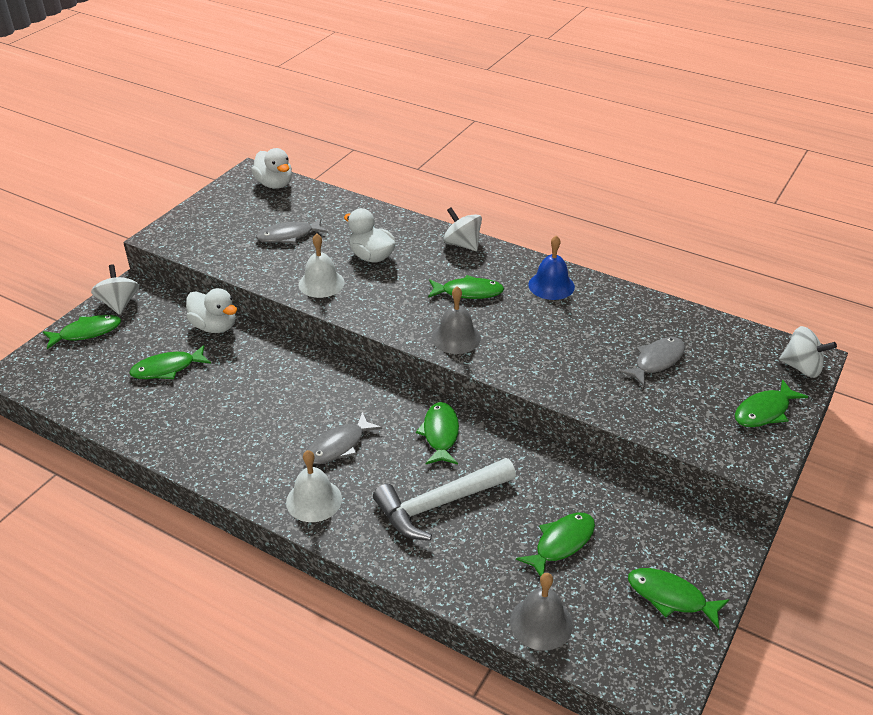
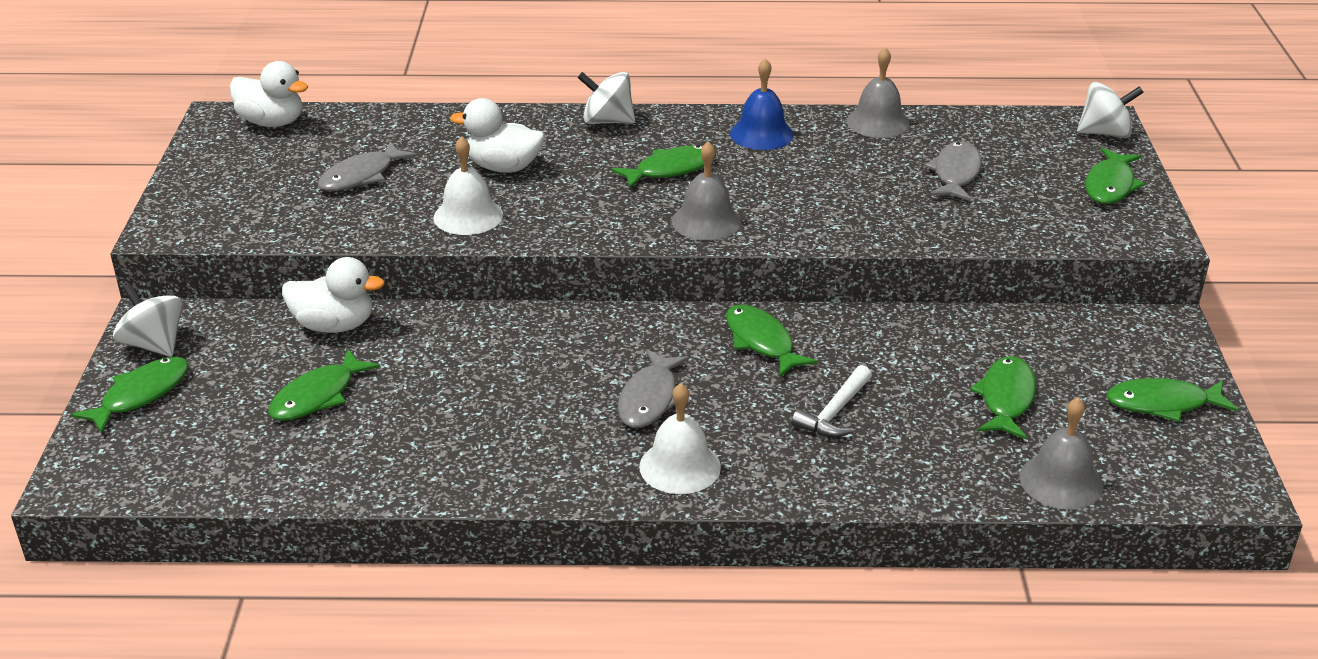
camera: 30 degrees left, 5 degrees down
white hammer [373,458,516,541] -> white hammer [792,365,872,437], size x0.56
none -> grey bell [847,47,910,138]

